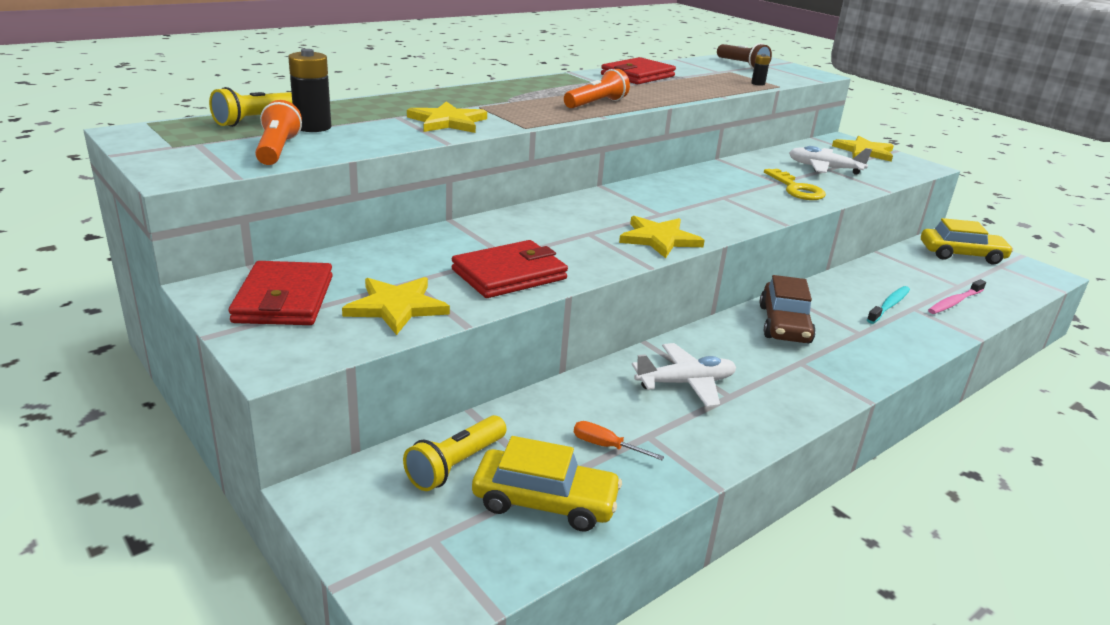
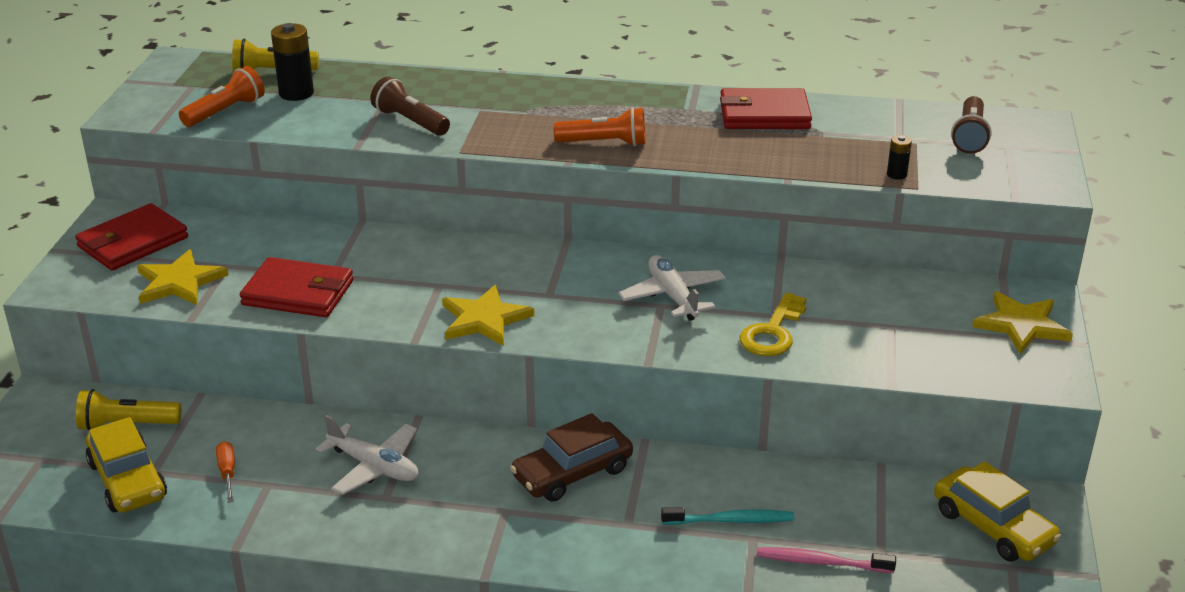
camera: 50 degrees right, 5 degrees up
yellow star [407,102,487,133] -> brown flashlight [370,77,450,136]
white plane [789,146,872,175] -> white plane moved to [619,255,726,321]

